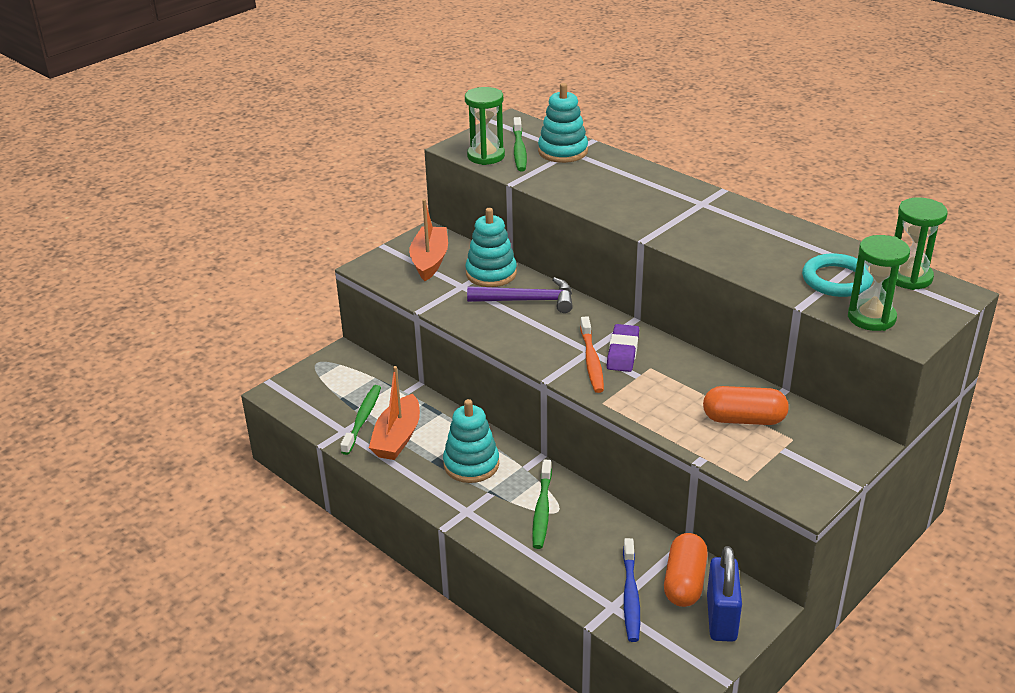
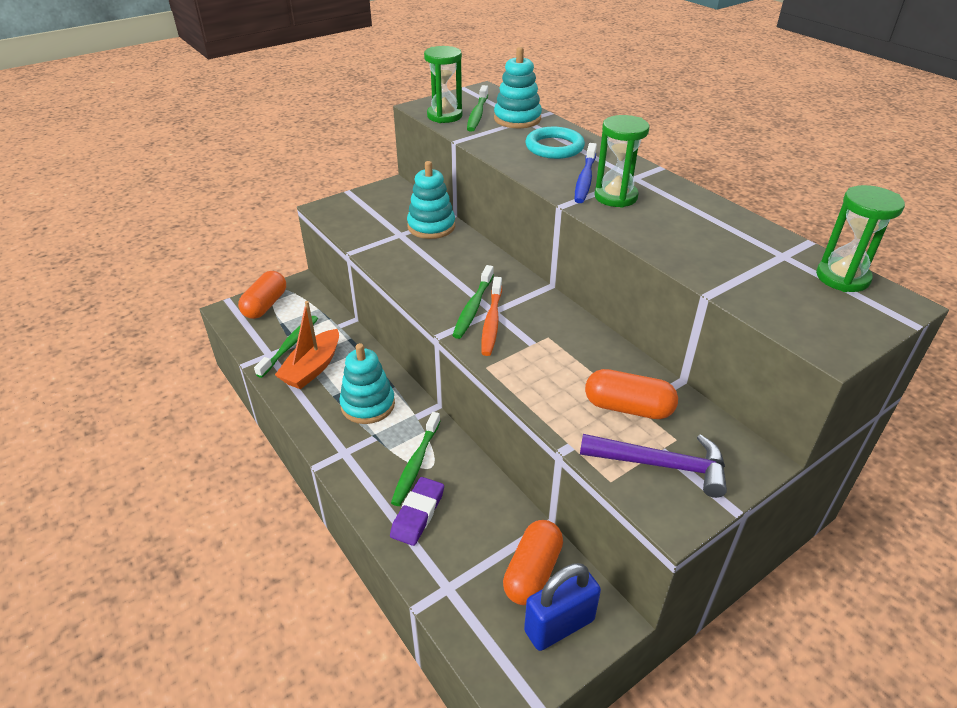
camera: 10 degrees right, 5 degrees up
orange boat [409,199,448,281] -> none
purple hammer [467,277,573,313] -> purple hammer moved to [580,434,727,498]
purple eraser [607,324,639,372] -> purple eraser moved to [390,477,444,546]
blue toothbrush [623,538,640,642] -> blue toothbrush moved to [575,143,597,203]
blue padlock [707,546,742,642] -> blue padlock turned 45 degrees clockwise [524,563,601,651]
turquoise ring [802,254,873,297] -> turquoise ring moved to [525,127,585,159]
green hourglass [848,235,910,331] -> green hourglass moved to [594,115,649,208]
none -> orange capsule [238,271,286,319]
none -> green toothbrush [452,265,494,339]

